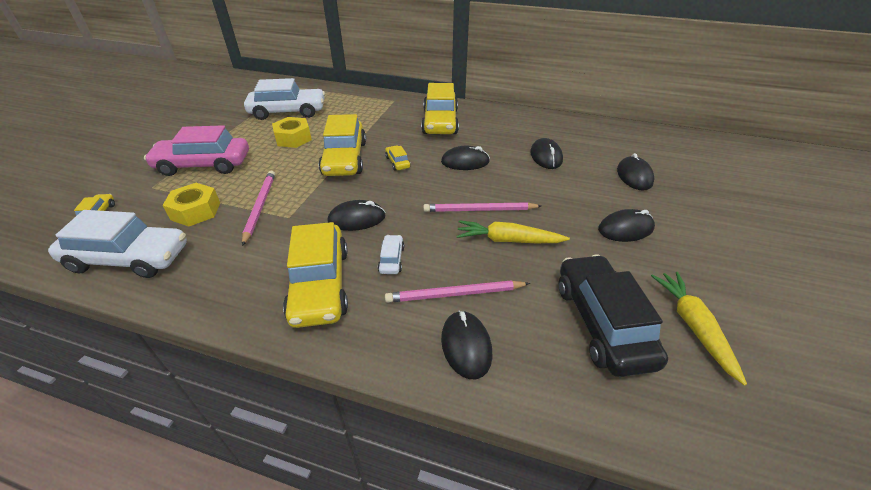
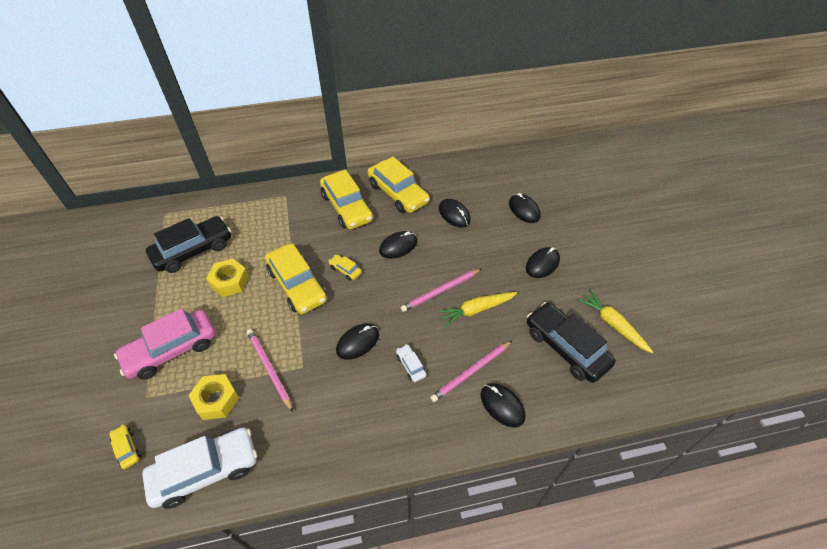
camera: 30 degrees left, 10 degrees up
white car [244,78,325,120] -> black car [146,216,231,273]
yellow car [283,222,348,328] -> yellow car moved to [367,157,430,213]

